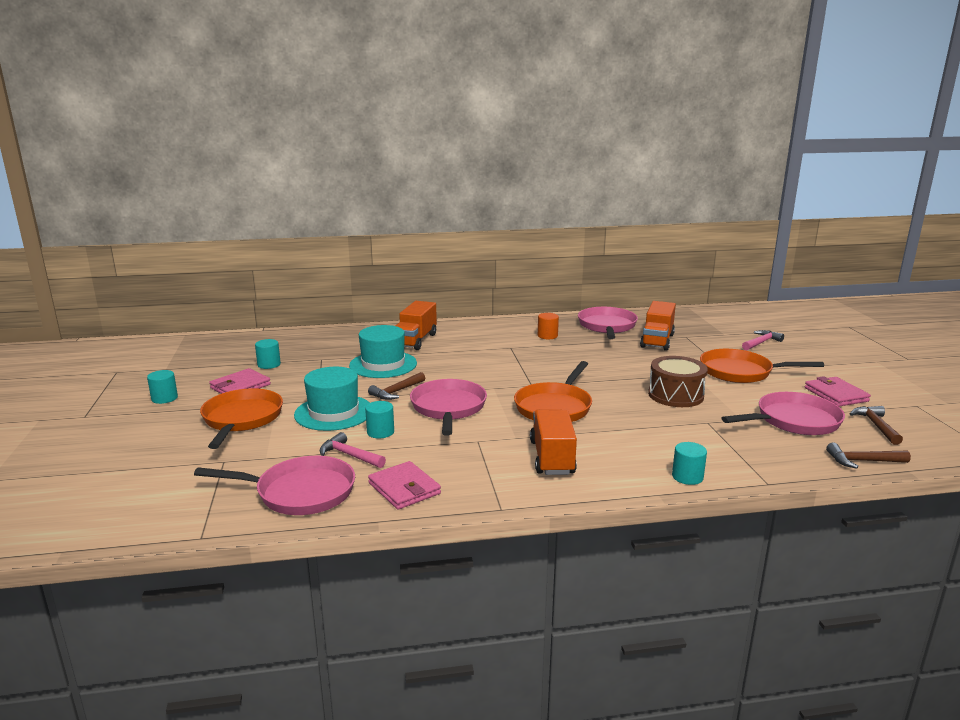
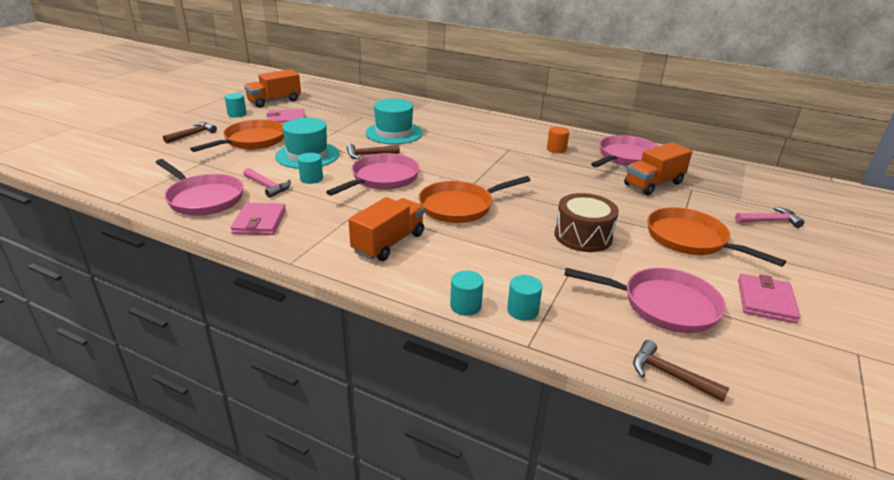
camera: 35 degrees right, 10 degrees up
turquoise cylinder [255,339,281,369] -> turquoise cylinder moved to [507,275,543,321]
pink hammer [320,432,386,468] -> pink hammer turned 150 degrees clockwise [243,168,291,198]
orange truck [395,301,437,350] -> orange truck moved to [244,69,301,108]
brown hammer [850,406,903,445] -> brown hammer moved to [163,122,217,144]

